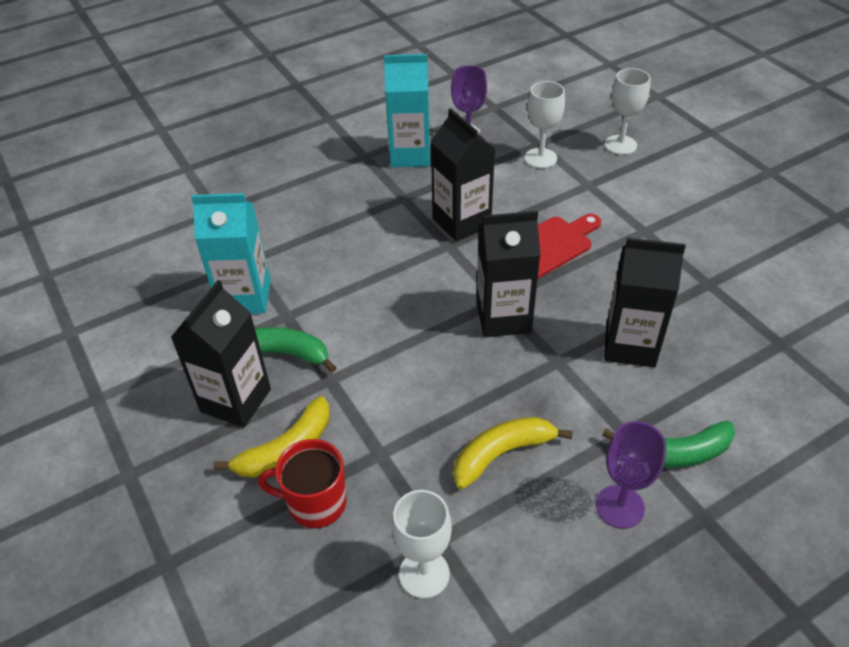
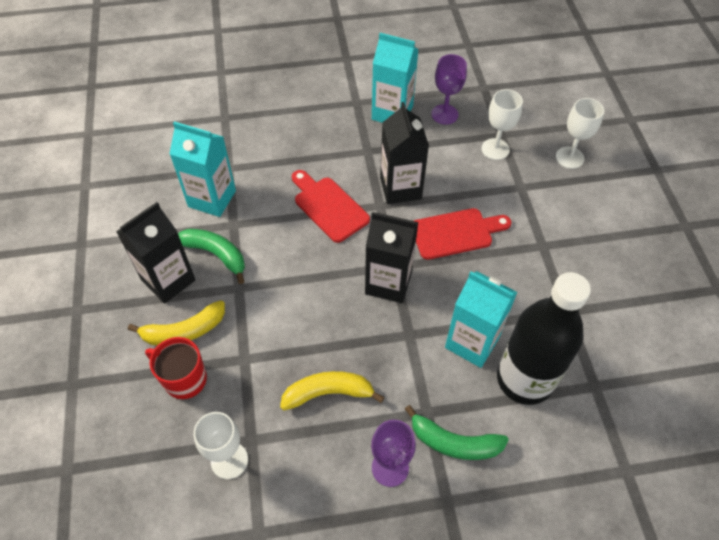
camera: 20 degrees right, 10 degrees up
black carton [604,238,686,368] -> turquoise carton [445,271,517,368]
none -> red cutting board [292,170,370,243]
none -> black bottle [497,272,591,405]

